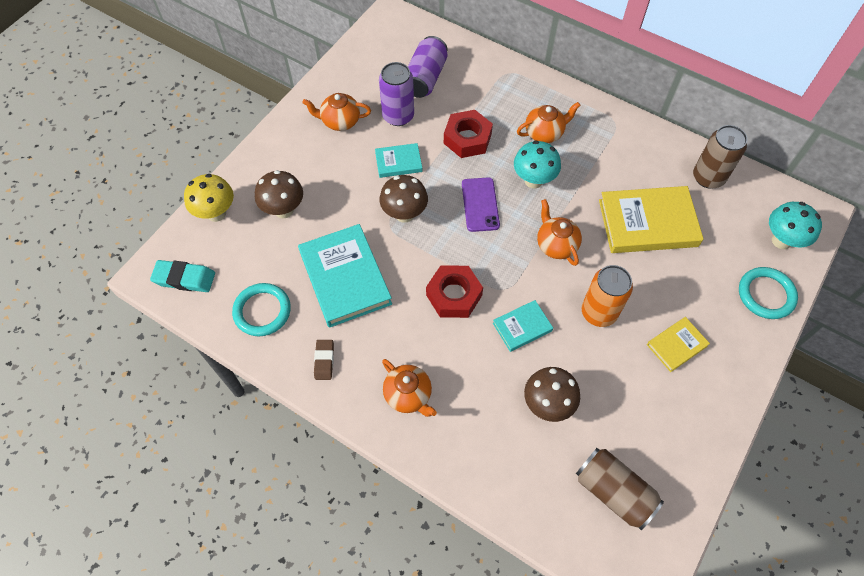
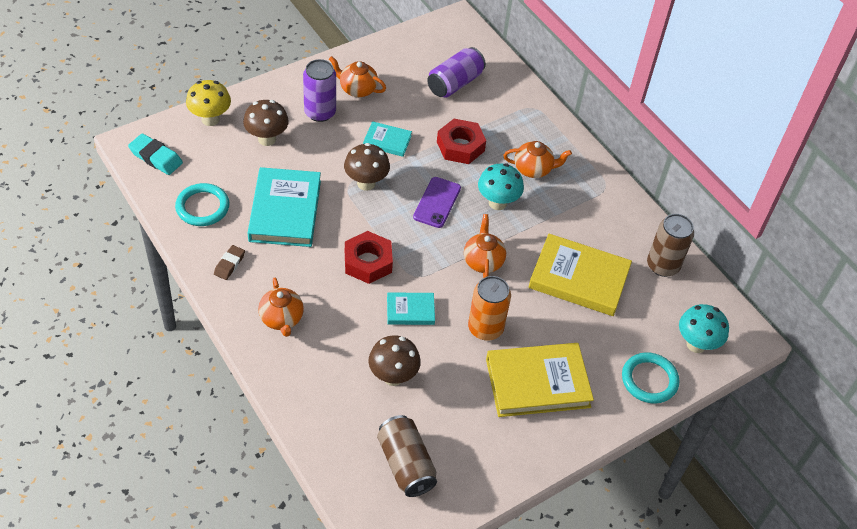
camera: 20 degrees right, 10 degrees down
purple can [379,62,414,126] -> purple can moved to [303,59,336,122]
yellow book [647,317,710,372] -> yellow book [486,343,594,417], size x1.94

